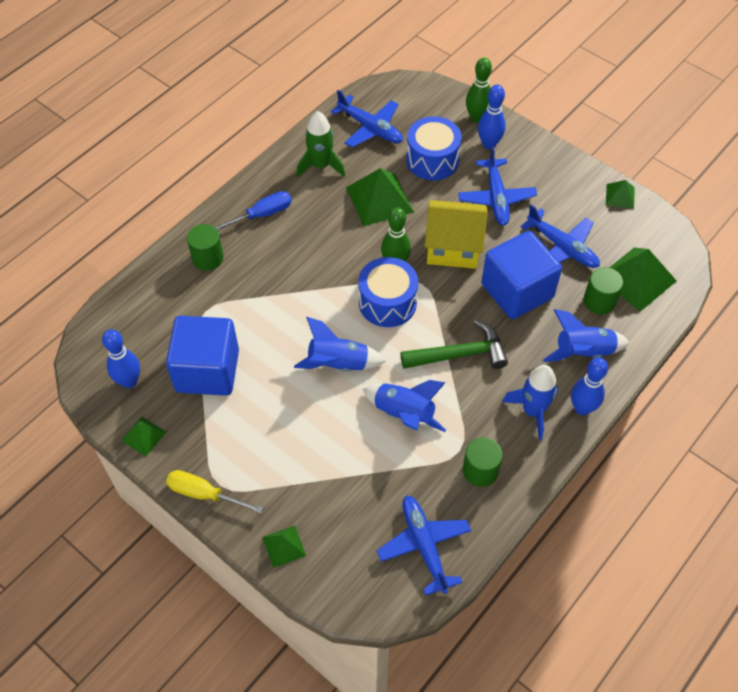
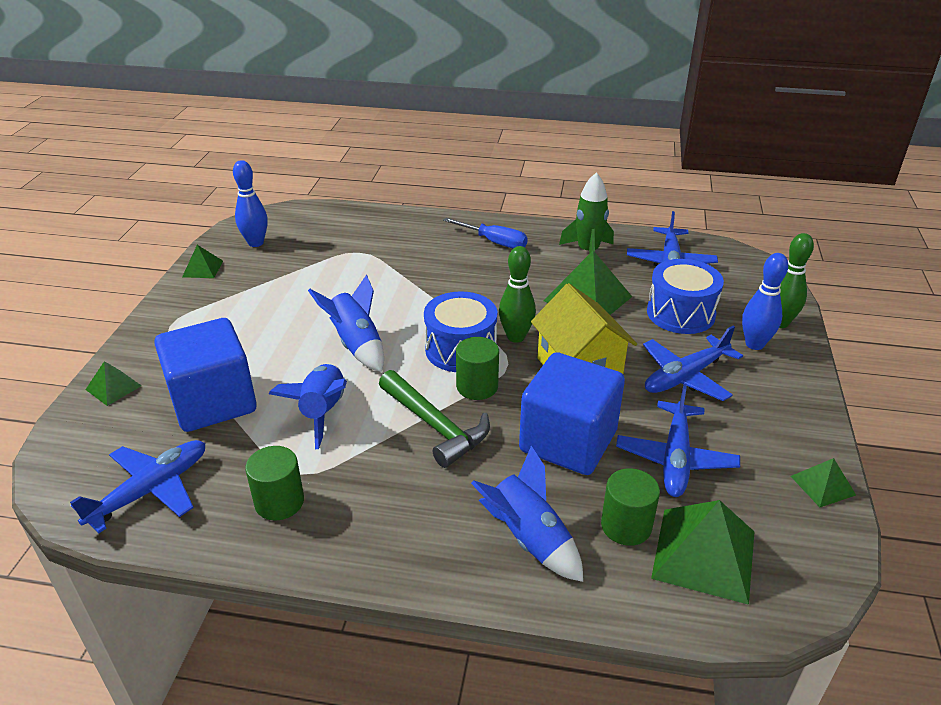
camera: 60 degrees right, 20 degrees down
blue cube [166,316,239,396] -> blue cube moved to [154,318,257,432]
yellow screwdriver [166,470,263,513] -> none
green cylinder [187,224,224,271] -> green cylinder moved to [456,337,499,400]
blue rocket [502,365,558,440] -> none
blue bowling pin [571,357,608,415] -> none

